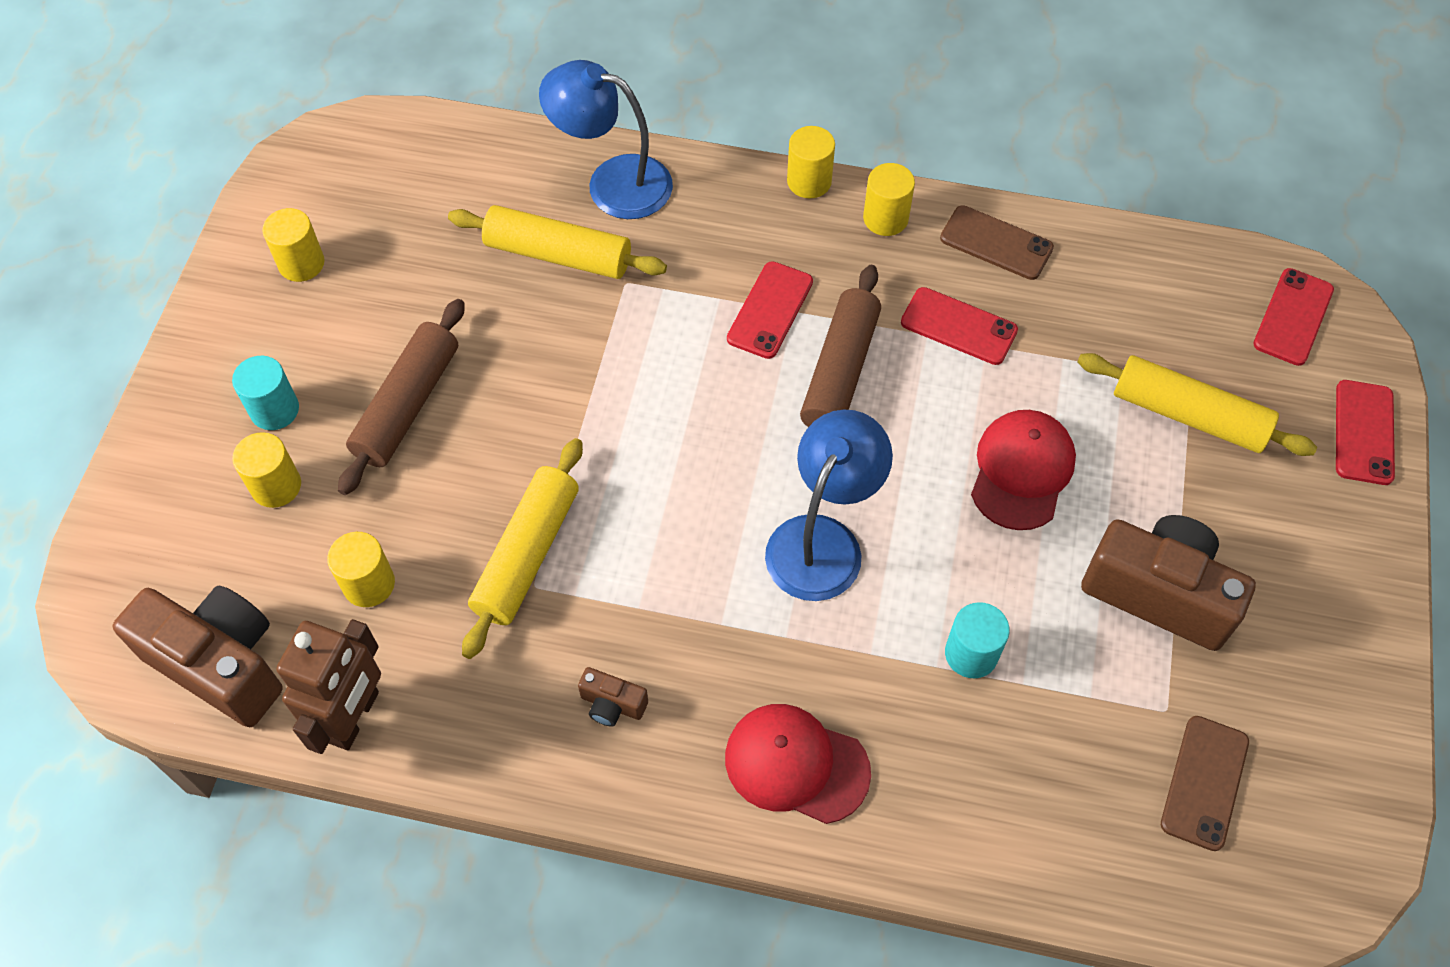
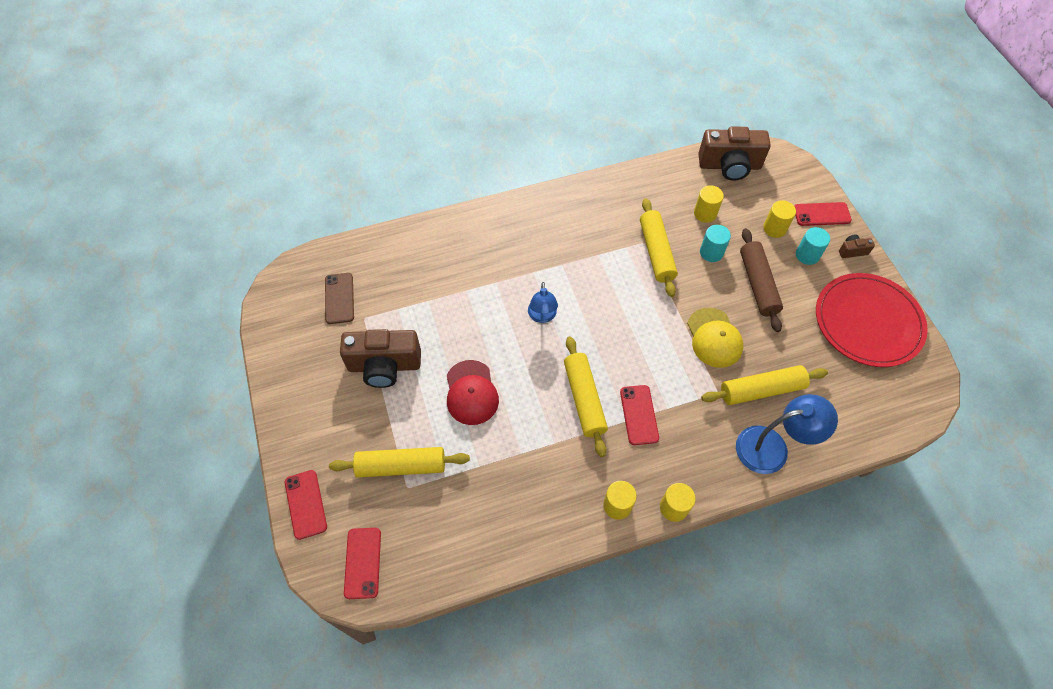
camera: 150 degrees right, 0 degrees up
yellow cylinder [262,208,324,282] -> red plate [816,273,928,367]
brown robot [276,619,381,754] -> none
brown camera [578,667,648,727] -> brown camera moved to [839,234,875,258]
red cap [725,704,871,824] -> none
blue lamp [765,410,893,601] -> blue lamp [528,282,558,323], size x0.62
brown rolling pin [800,265,881,427] -> yellow rolling pin [564,336,608,457]
red phone [901,287,1018,365] -> red phone moved to [794,202,852,226]
brown phone [940,205,1054,280] -> none
turquoise cylinder [945,602,1010,678] -> turquoise cylinder moved to [700,225,731,262]
none -> yellow cap [687,307,743,368]

